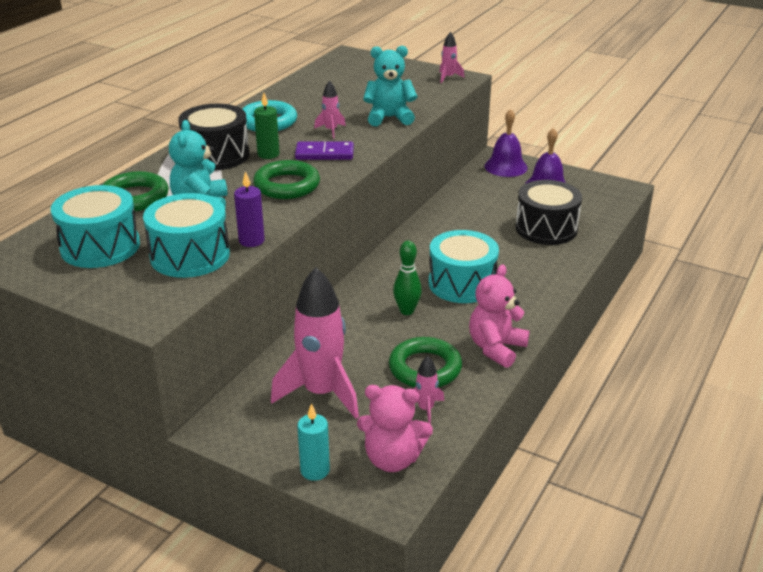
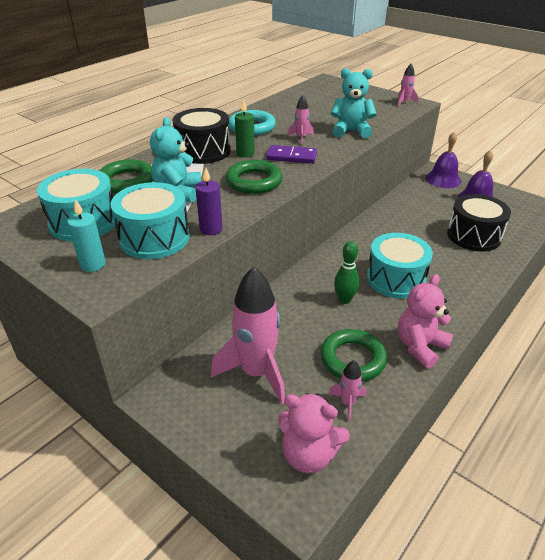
camera: 10 degrees right, 5 degrees up
turquoise candle [297,403,330,481] -> turquoise candle moved to [67,199,106,272]

